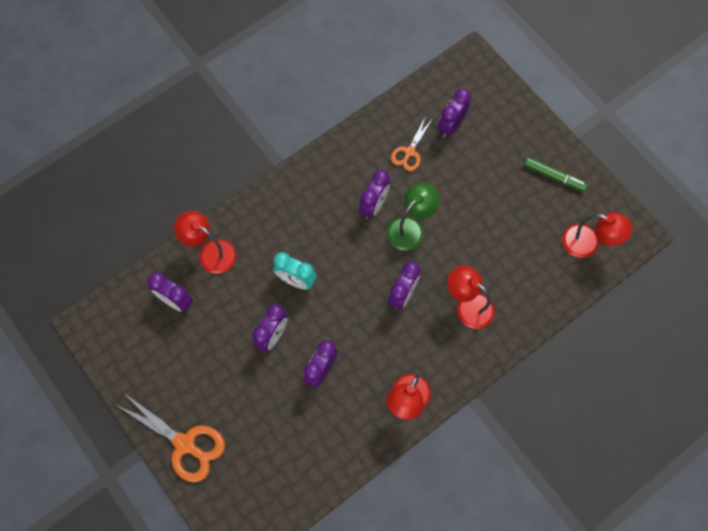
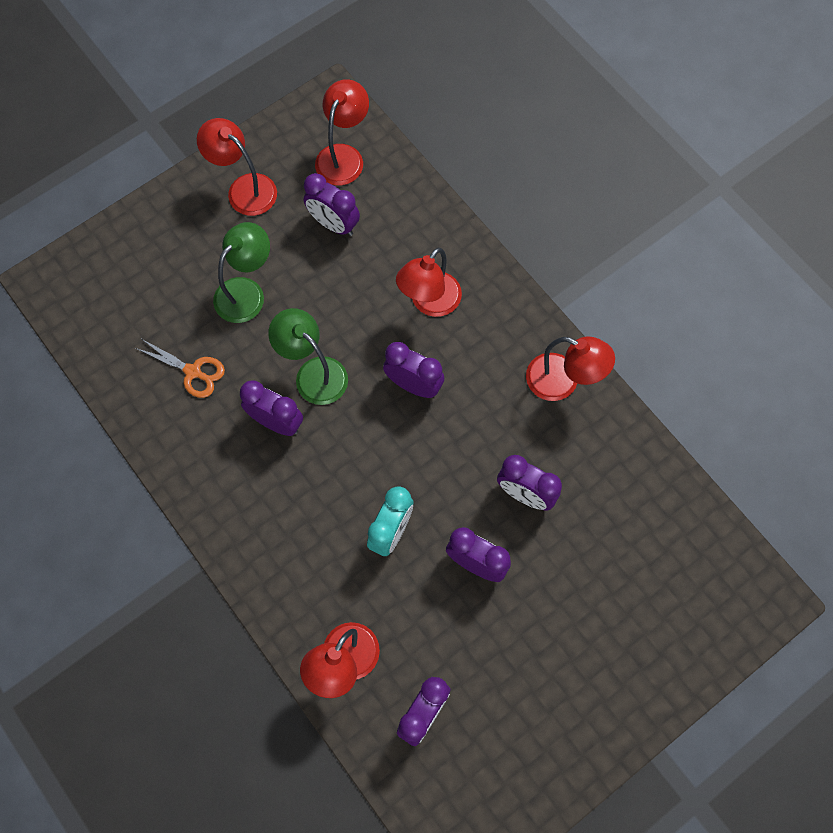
camera: 90 degrees left, 0 degrees up
orange scissors [116,393,225,483] -> none
purple clock [438,89,471,138] -> purple clock moved to [304,173,360,236]
green marker [524,157,588,191] -> red lamp [197,118,277,216]
none -> green lamp [213,222,270,323]

